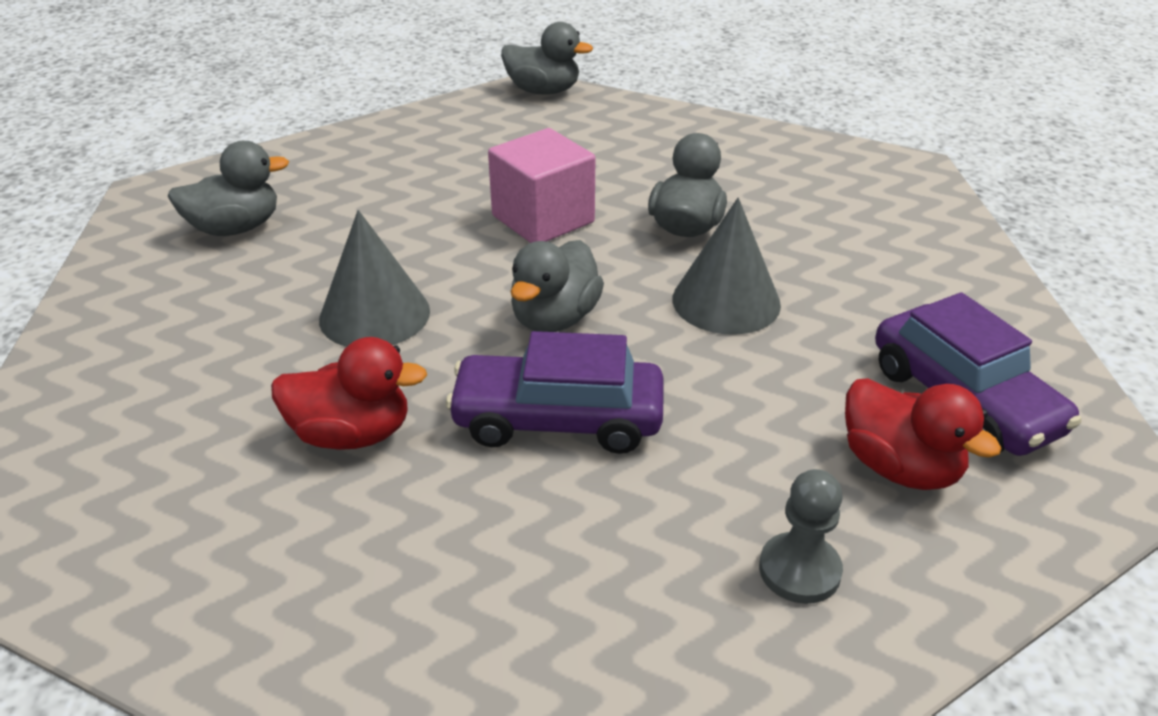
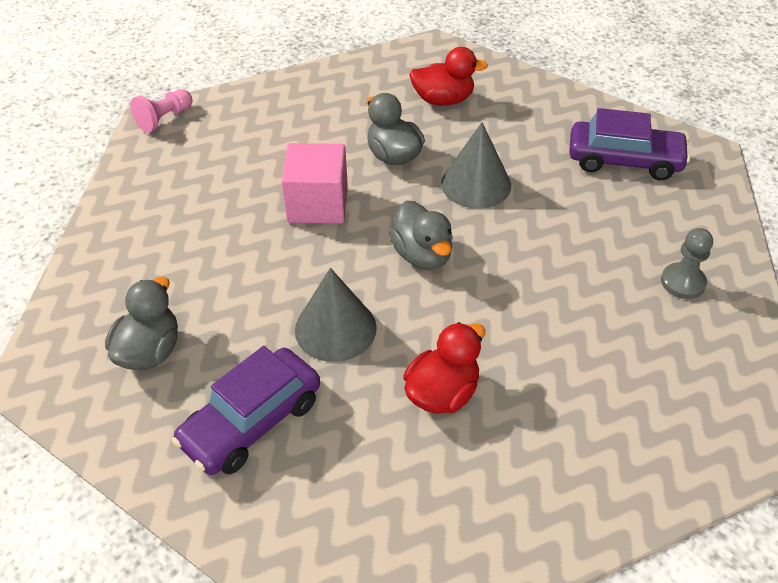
camera: 50 degrees left, 10 degrees up
purple car [446,331,664,454] -> purple car moved to [172,346,320,475]
grey duck [501,22,593,95] -> pink pawn [130,89,192,133]
red duck [845,378,1002,490] -> red duck moved to [409,47,488,106]

